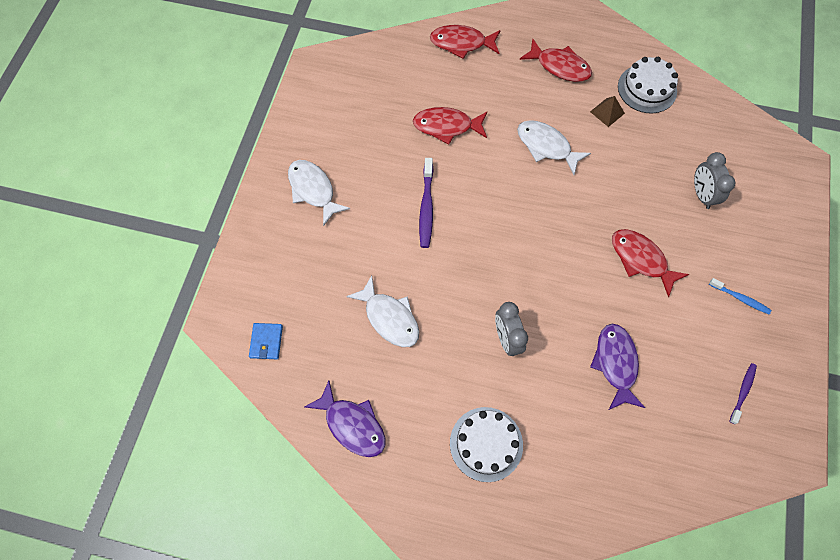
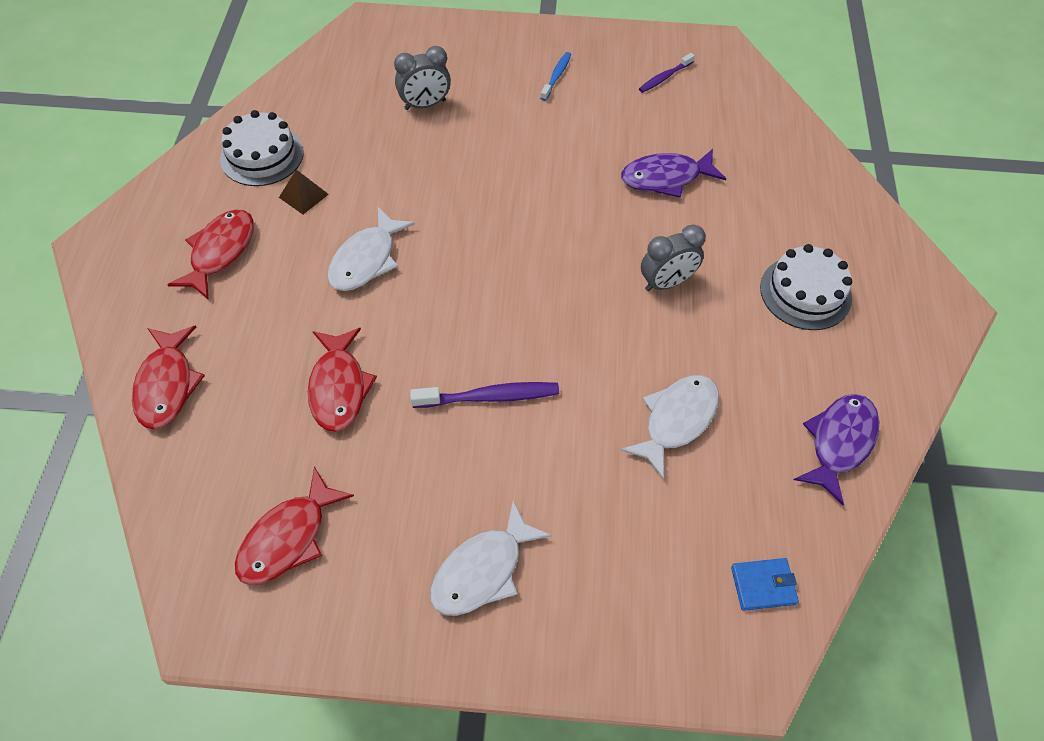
camera: 100 degrees left, 10 degrees down
red fish [612,229,689,297] -> red fish moved to [235,466,354,585]
purple toothbrush [729,363,757,424] -> purple toothbrush turned 60 degrees counterclockwise [639,53,695,93]

